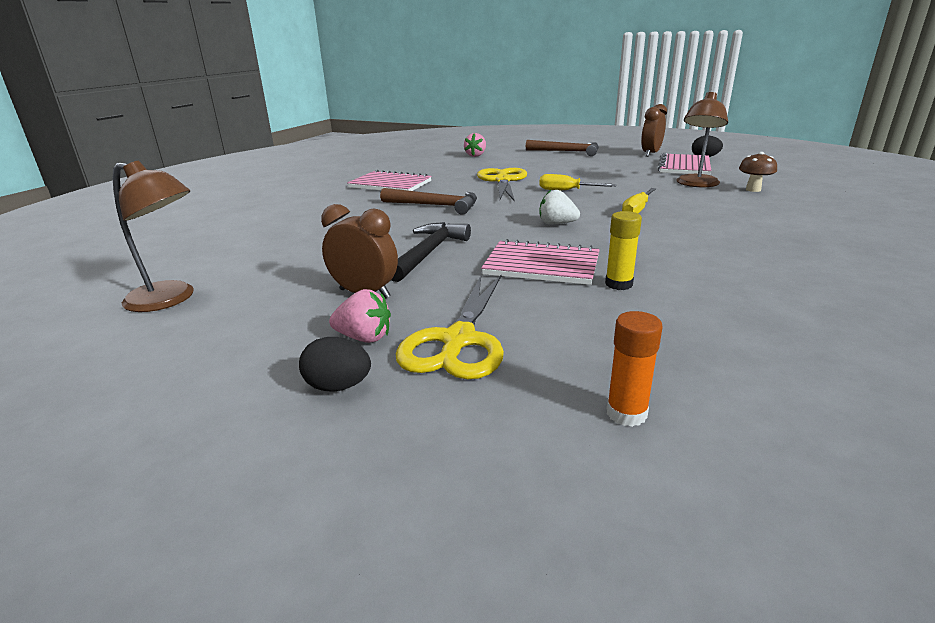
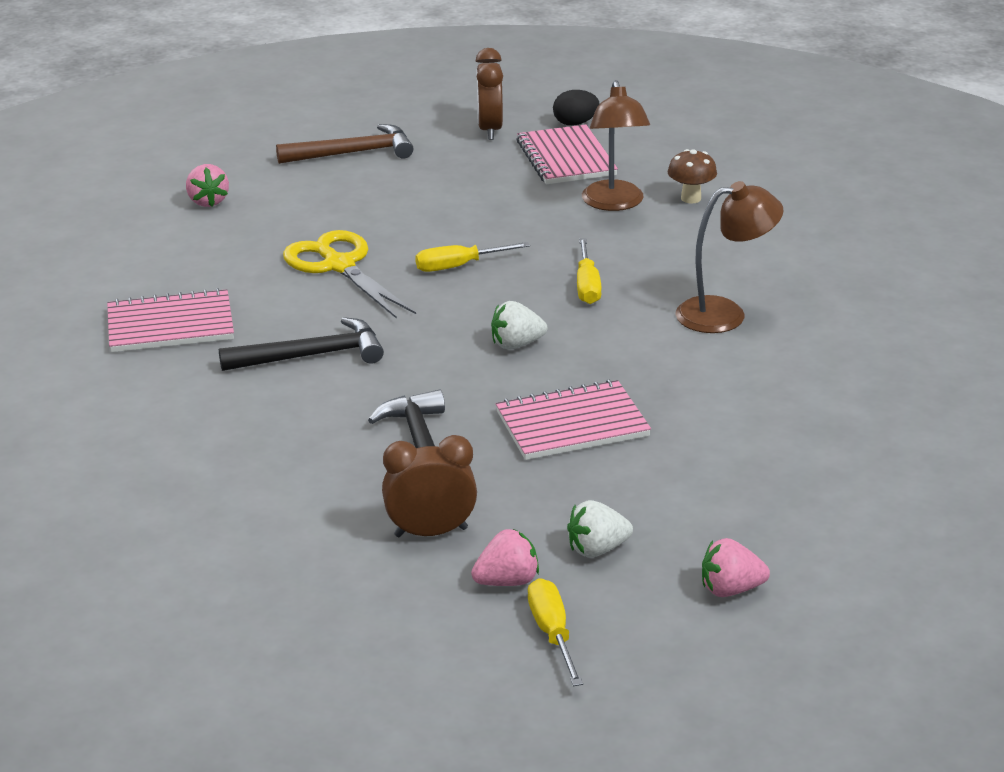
camera: 35 degrees left, 5 degrees up
brown lamp [113,161,194,312] -> brown lamp moved to [675,181,783,333]
black egg [299,337,371,392] -> yellow screwdriver [528,578,583,686]
brown hammer [380,188,477,215] -> black hammer [219,317,384,371]
yellow scissors [396,274,504,379] -> white strawberry [567,500,633,558]
yellow glue stick [605,211,642,290] -> none
orange glue stick [607,311,663,427] -> none
none -> pink strawberry [702,538,770,597]

